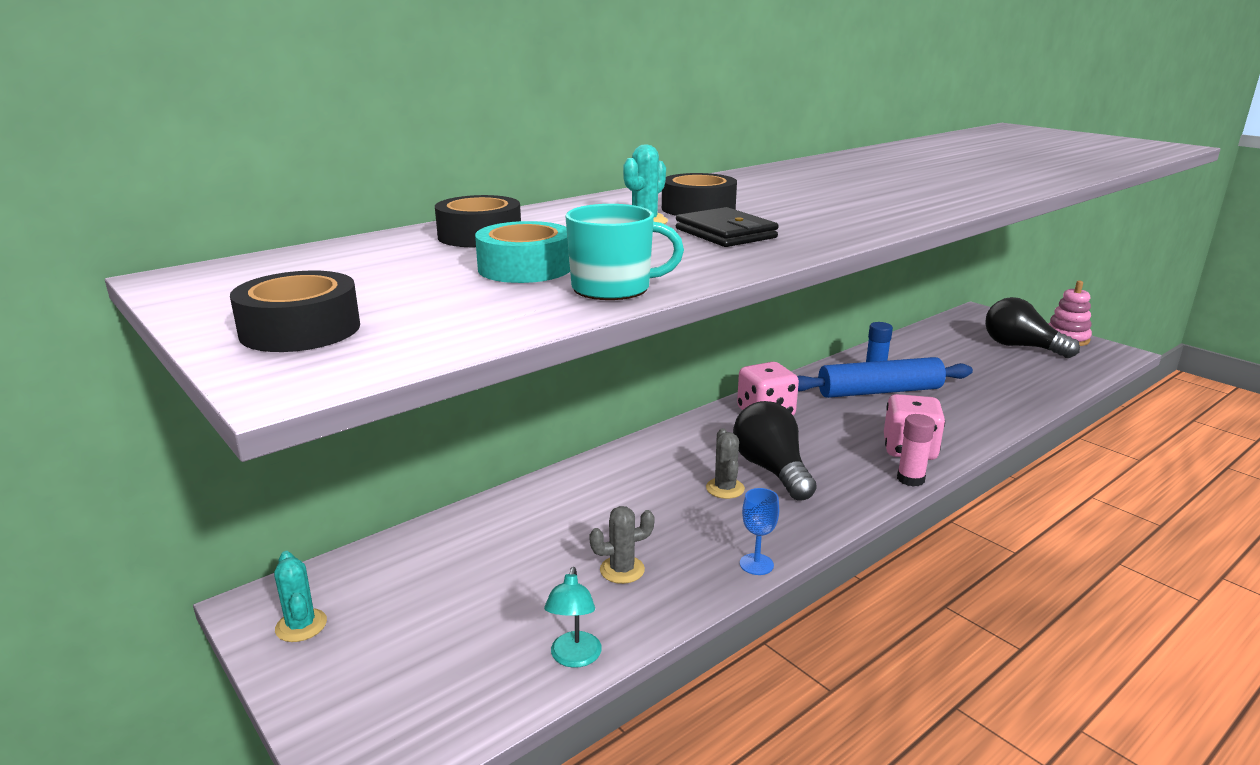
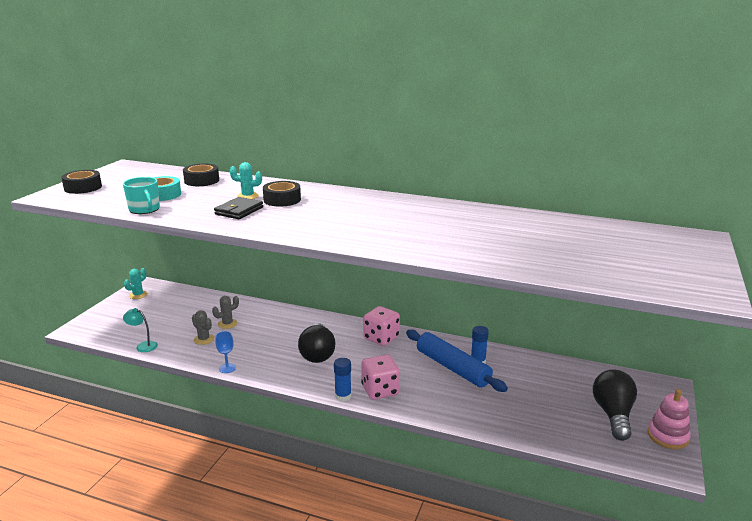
camera: 60 degrees right, 0 degrees up
turquoise lamp [544,567,602,668] -> turquoise lamp turned 45 degrees clockwise [123,308,158,352]
grey cactus [706,428,745,499] -> grey cactus moved to [212,296,239,329]
black light bulb [733,401,817,501] -> black light bulb turned 135 degrees clockwise [298,323,336,363]
pink glue stick [897,414,935,487] -> blue glue stick [334,358,352,401]

